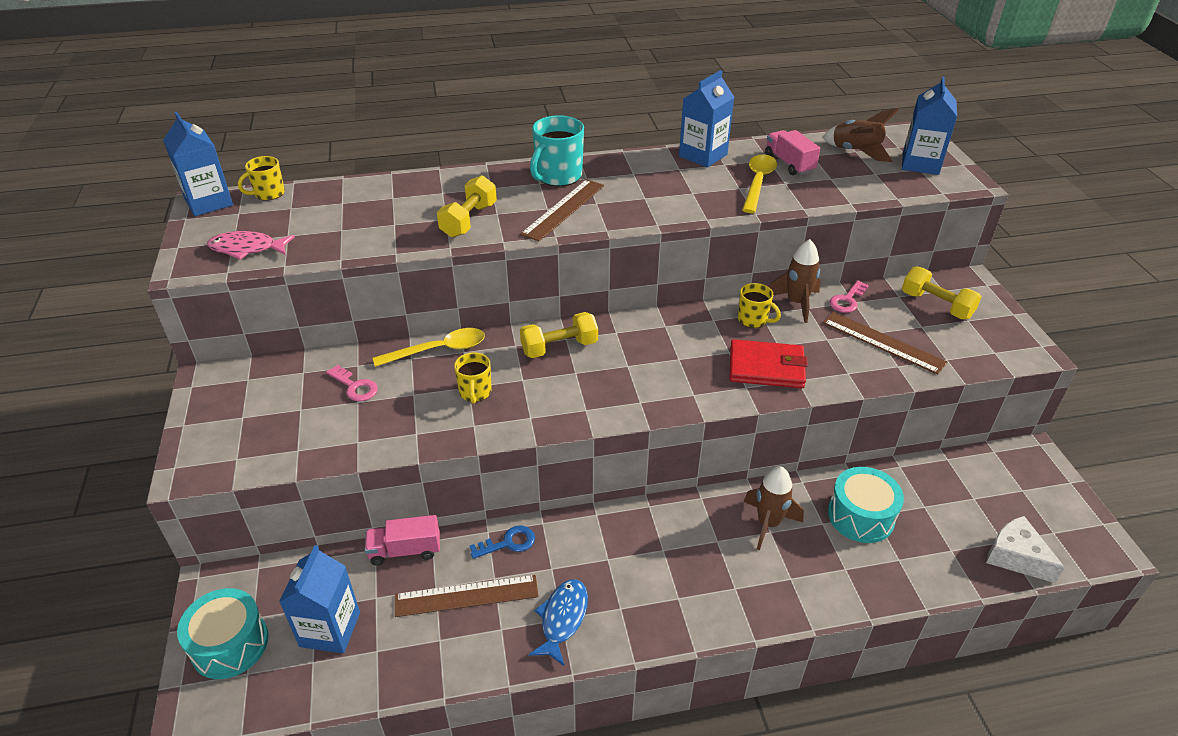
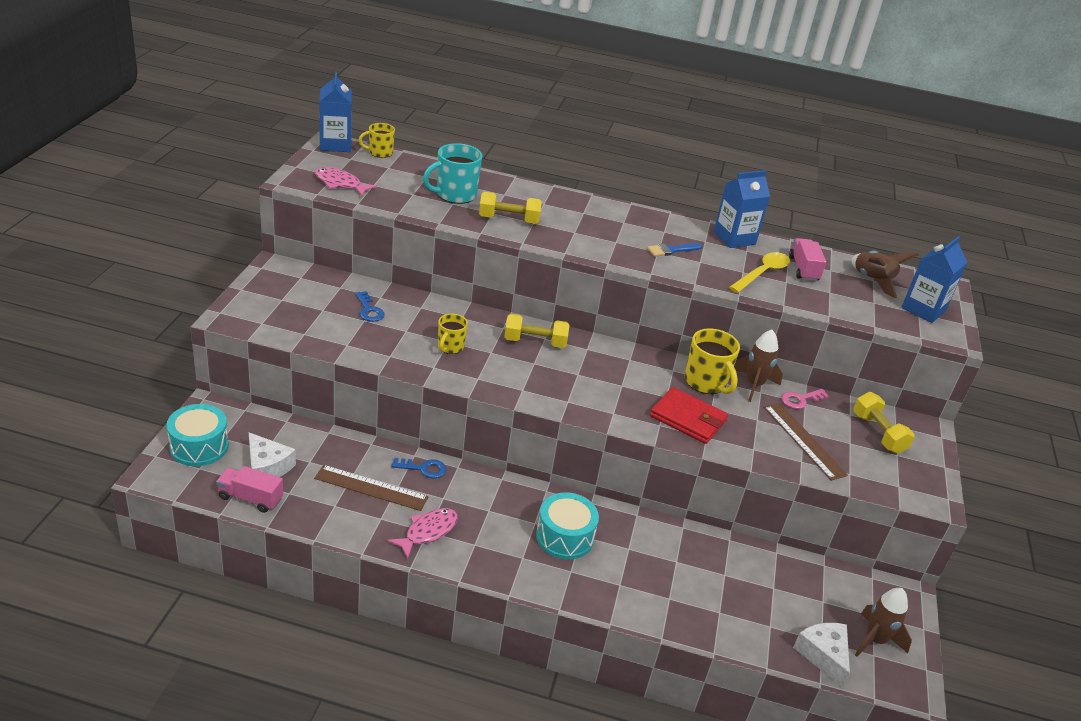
camera: 20 degrees right, 5 degrees down
blue carton [279,545,360,653] -> white cheese [249,433,296,477]
pink key [326,365,378,401] -> blue key [355,291,384,322]
pink truck [365,515,440,566] -> pink truck moved to [216,466,283,513]
yellow spoon [373,328,485,367] -> none
yellow dumbbell [437,175,497,238] -> yellow dumbbell turned 45 degrees clockwise [479,192,542,224]
brown ruler [520,179,604,241] -> none
blue fish [529,579,588,666] -> pink fish [388,508,458,559]
turquoise mug [530,115,584,186] -> turquoise mug moved to [423,143,482,204]
yellow mug [738,283,781,328] -> yellow mug [685,328,740,394], size x1.63
brown rocket [744,466,804,550] -> brown rocket moved to [855,588,912,657]
turquoise drum [828,467,904,543] -> turquoise drum moved to [536,492,599,559]
none -> blue brush [647,243,702,257]

